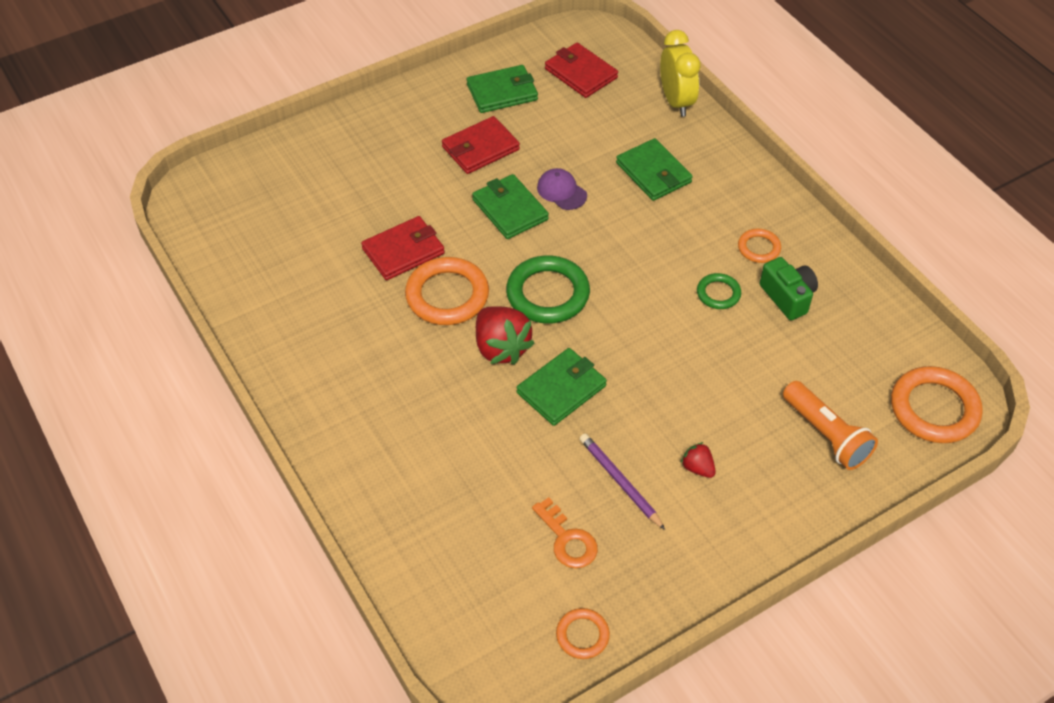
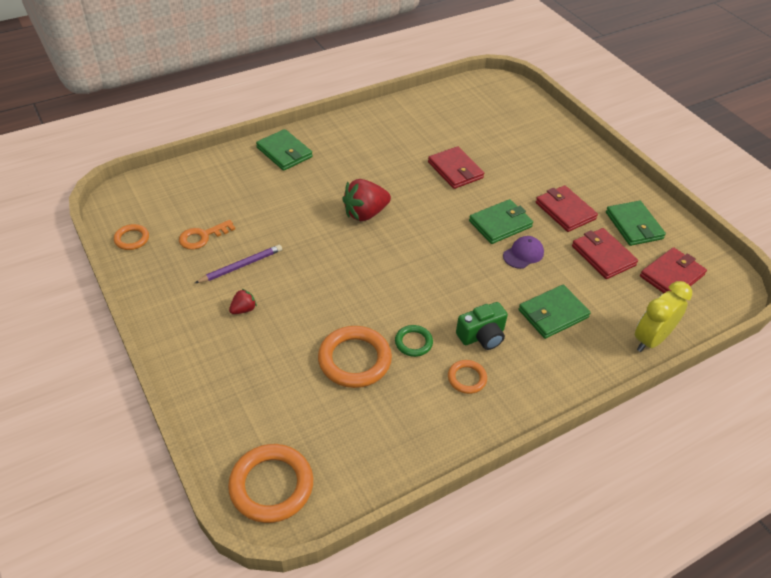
camera: 90 degrees right, 5 degrees down
orange ring [405,257,489,325] -> orange ring moved to [318,326,392,388]
green ring [506,255,590,323] -> none
green wallet [517,348,607,426] -> green wallet moved to [256,129,313,171]
yellow clock [660,30,701,117] -> yellow clock turned 150 degrees clockwise [635,281,692,352]
green camera [760,257,818,320] -> green camera moved to [456,302,508,350]
orange flashlight [783,381,878,470] -> none
none -> red wallet [572,228,638,279]

